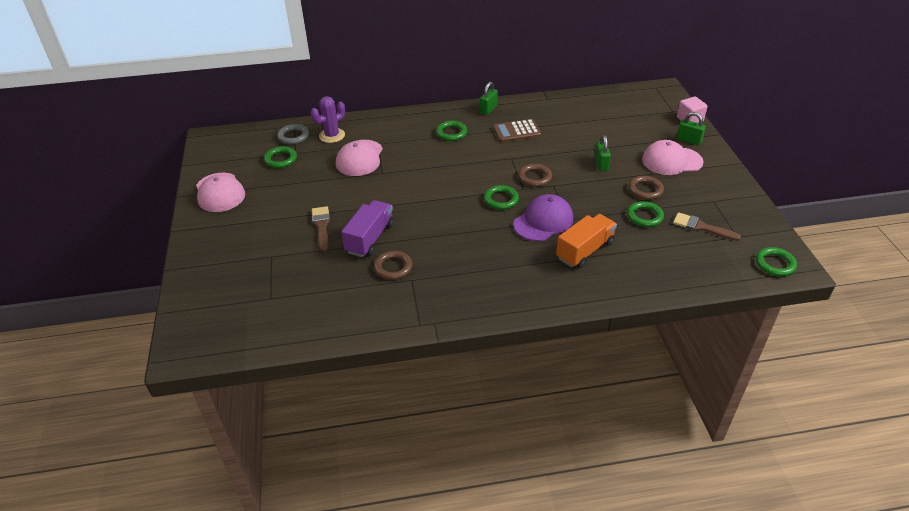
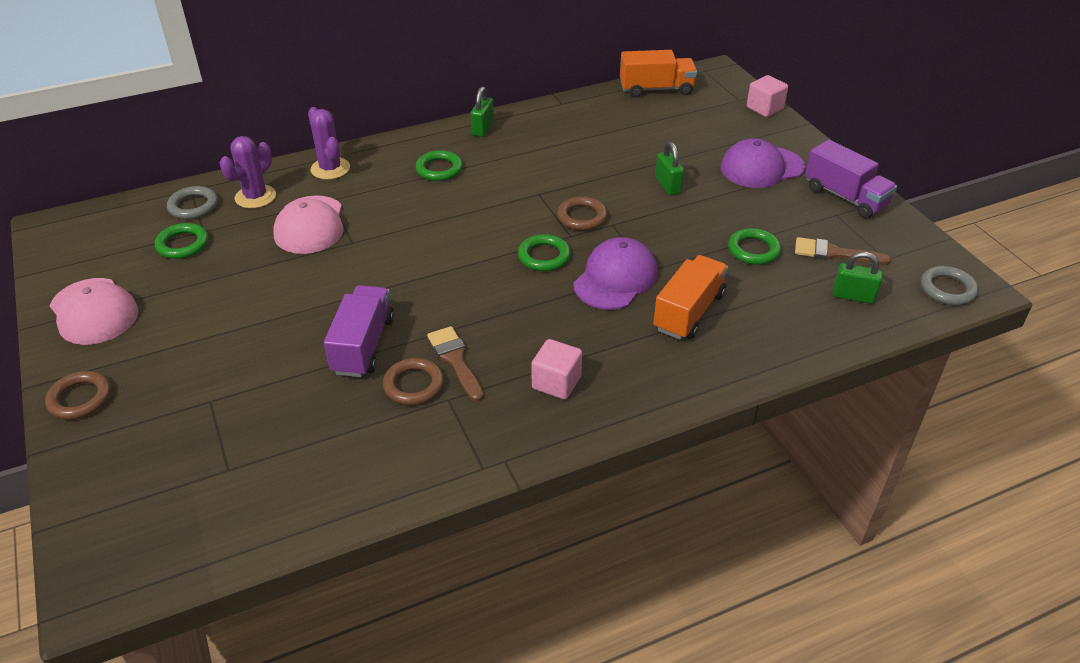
camera: 15 degrees left, 0 degrees up
brown brush [312,206,330,252] -> brown brush moved to [427,326,484,402]
brown calculator [493,119,541,142] -> none
brown ring [628,176,664,200] -> brown ring moved to [45,371,111,420]
pink cap [642,140,704,175] -> purple cap [721,138,805,188]
green padlock [677,112,706,145] -> green padlock moved to [833,252,883,304]
green ring [756,247,797,277] -> grey ring [921,266,978,305]
none -> purple cactus [308,107,350,180]
none -> pink cube [531,339,582,399]
none -> orange truck [620,50,697,97]
none -> purple truck [805,140,897,218]

